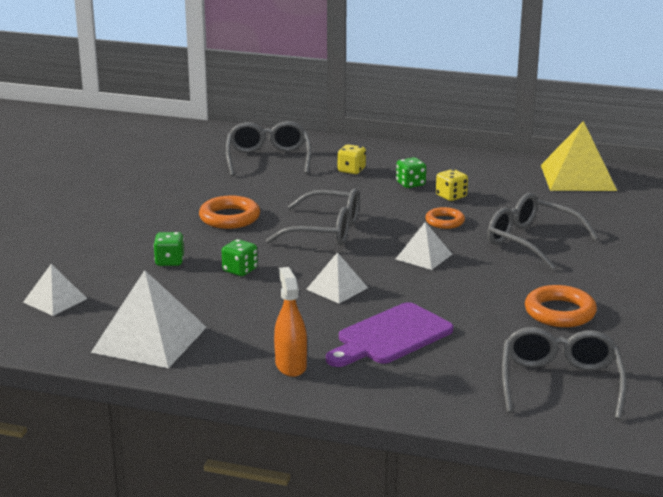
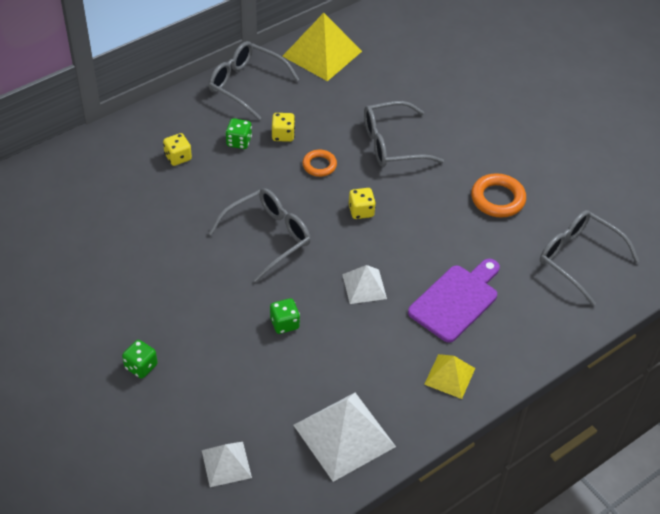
camera: 55 degrees left, 25 degrees up
green dice [153,232,184,266] -> green dice moved to [122,340,158,379]
orange ring [199,195,260,229] -> none
grey glasses [226,121,311,176] -> grey glasses moved to [209,41,300,120]
orange spray bottle [274,267,307,377] -> yellow pyramid [424,354,475,399]
purple cutting board [326,302,454,367] -> purple cutting board turned 135 degrees counterclockwise [408,259,500,343]
white pyramid [396,222,452,270] -> yellow dice [349,188,376,219]

